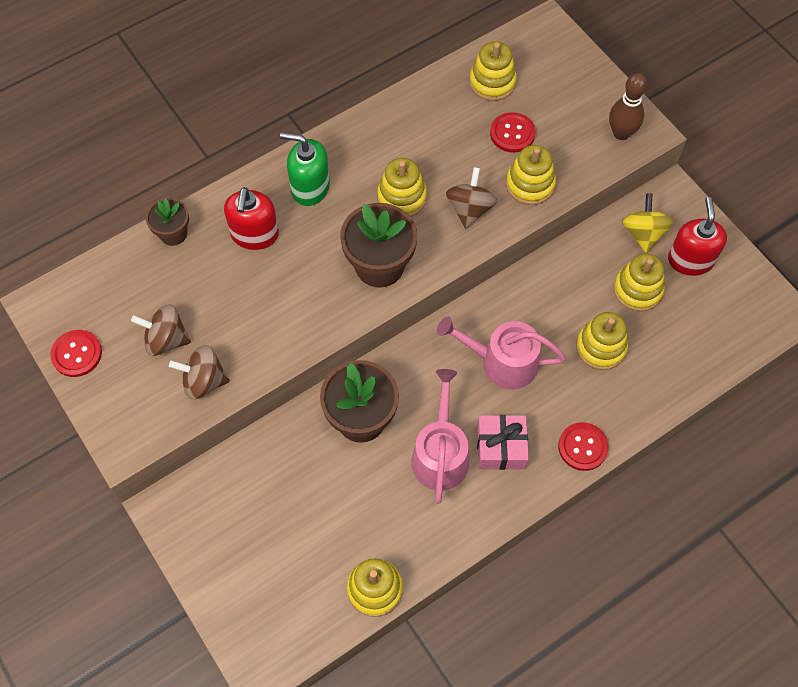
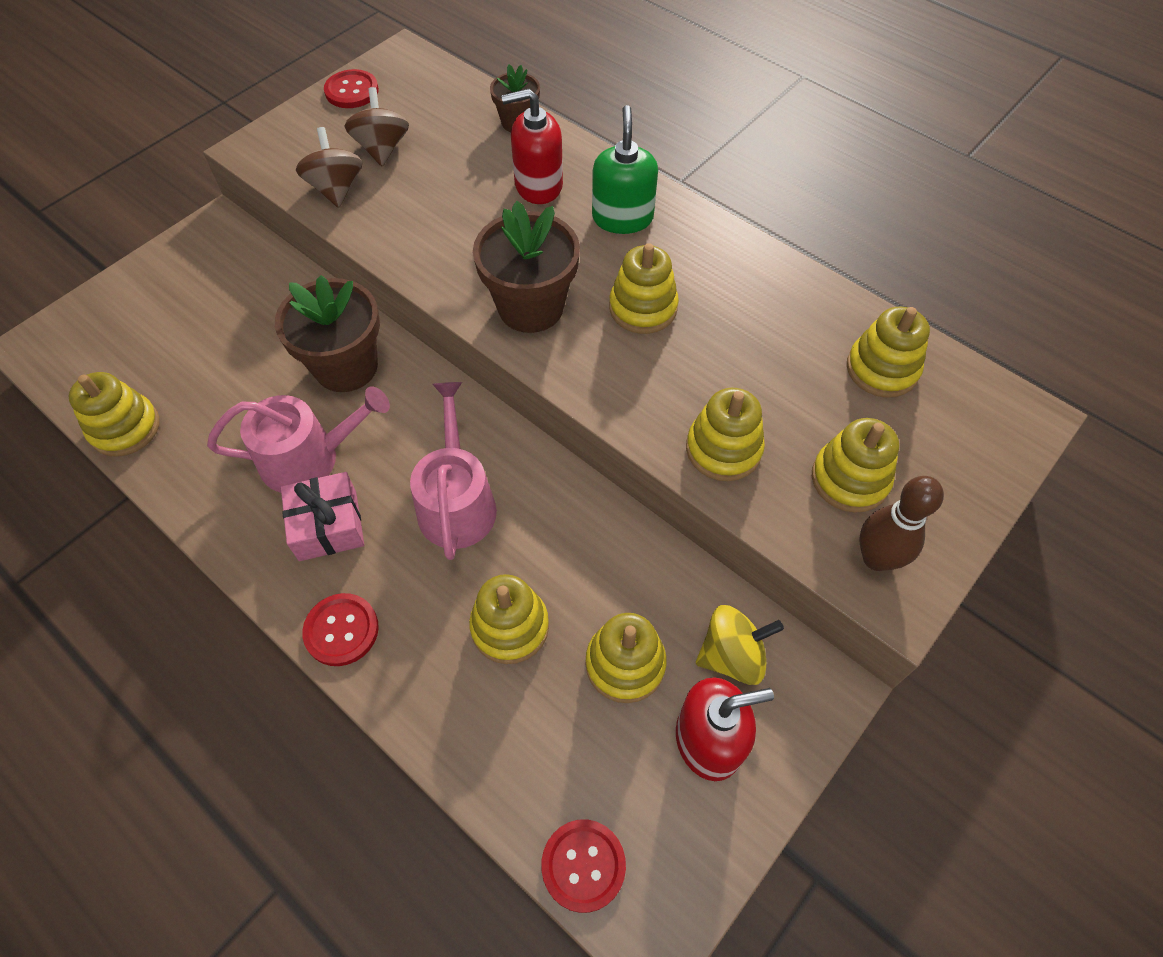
camera: 75 degrees right, 5 degrees down
brown spinning top [446,167,497,229] -> none
red button [490,112,535,152] -> red button moved to [541,819,626,913]
none -> yellow stacking toy [812,418,899,513]

